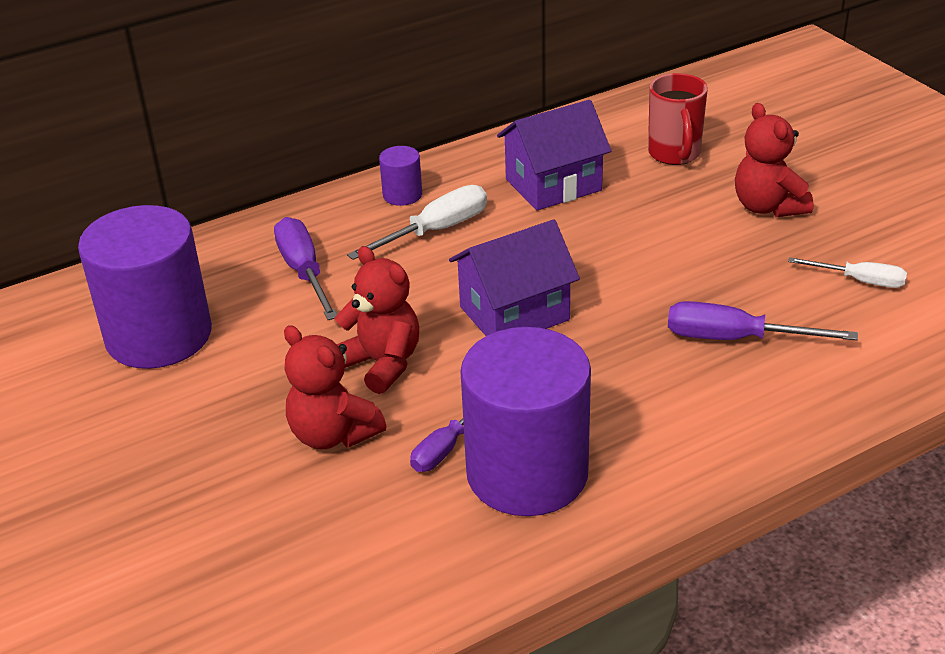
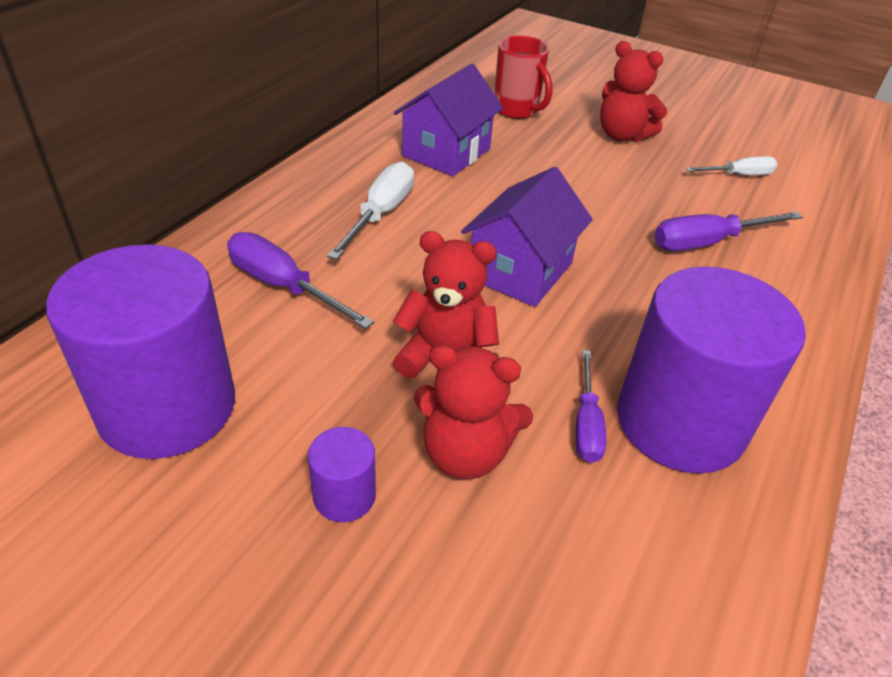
camera: 35 degrees left, 5 degrees up
purple cylinder [379,146,422,206] -> purple cylinder moved to [308,427,376,522]

